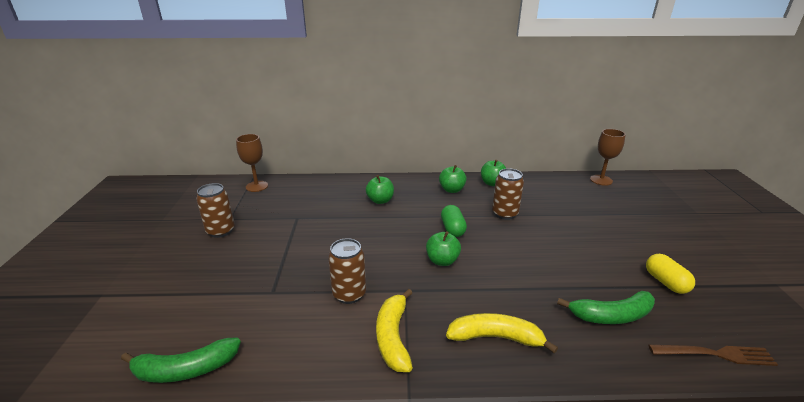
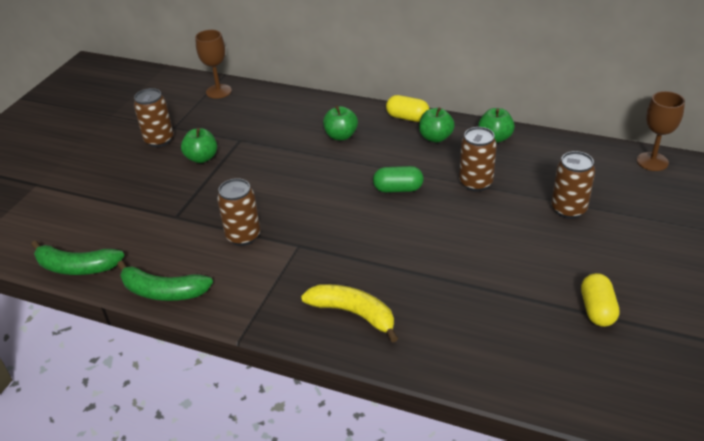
camera: 25 degrees right, 10 degrees up
yellow banana [376,289,413,372] -> none
green apple [426,231,461,266] -> green apple moved to [181,128,217,163]
green capsule [441,205,467,237] -> green capsule turned 75 degrees clockwise [373,166,424,193]
green banana [557,291,655,324] -> green banana moved to [117,261,213,301]
brown fork [649,345,778,366] -> none
none -> yellow capsule [386,95,429,122]
none -> brown can [552,151,595,219]

